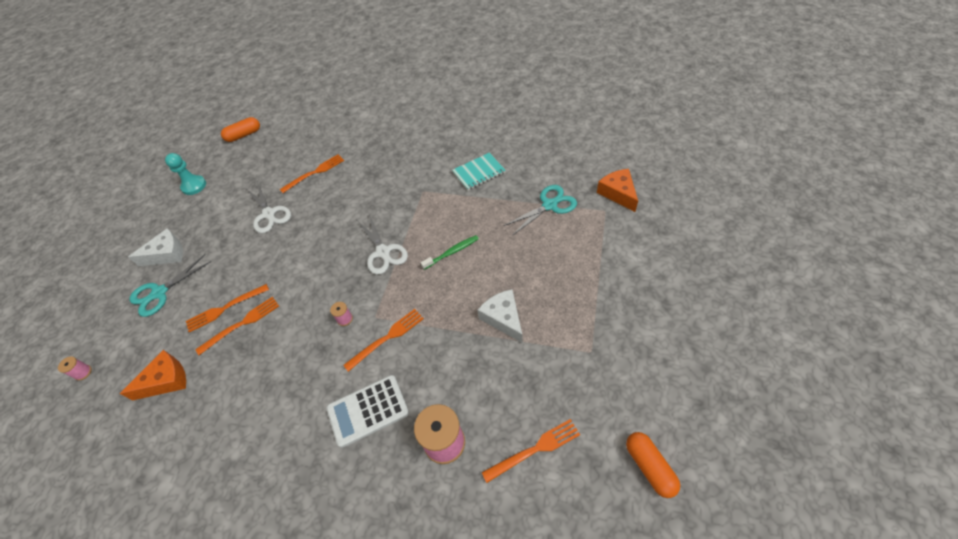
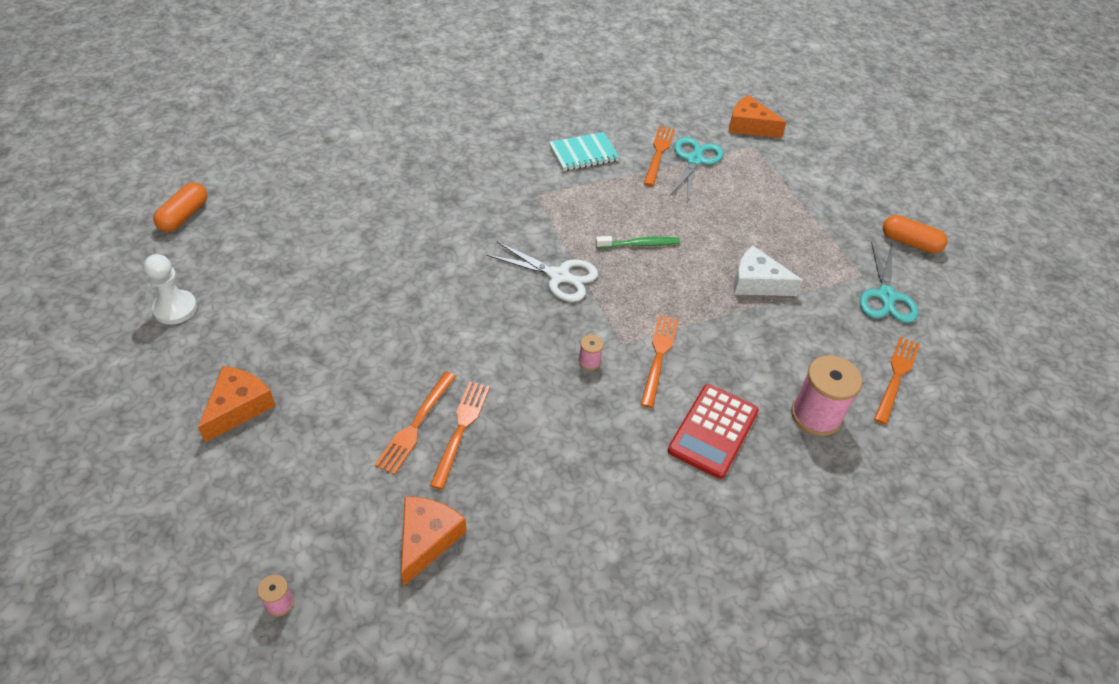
camera: 45 degrees left, 5 degrees down
white cheese [128,228,183,266] -> orange cheese [198,366,276,442]
turquoise scissors [129,254,212,317] -> turquoise scissors moved to [859,242,918,323]
turquoise pawn [165,153,206,195] -> white pawn [143,254,197,325]
white scissors [247,182,291,233] -> none
orange fork [280,154,344,193] -> orange fork moved to [644,126,675,186]
white calculator [326,375,409,448] -> red calculator [668,384,759,479]
green toothbrush [421,235,479,270] -> green toothbrush turned 60 degrees clockwise [595,236,680,248]
turquoise notebook [452,152,506,190] -> turquoise notebook turned 45 degrees clockwise [549,132,620,171]
orange capsule [626,432,680,498] -> orange capsule moved to [883,215,947,253]

